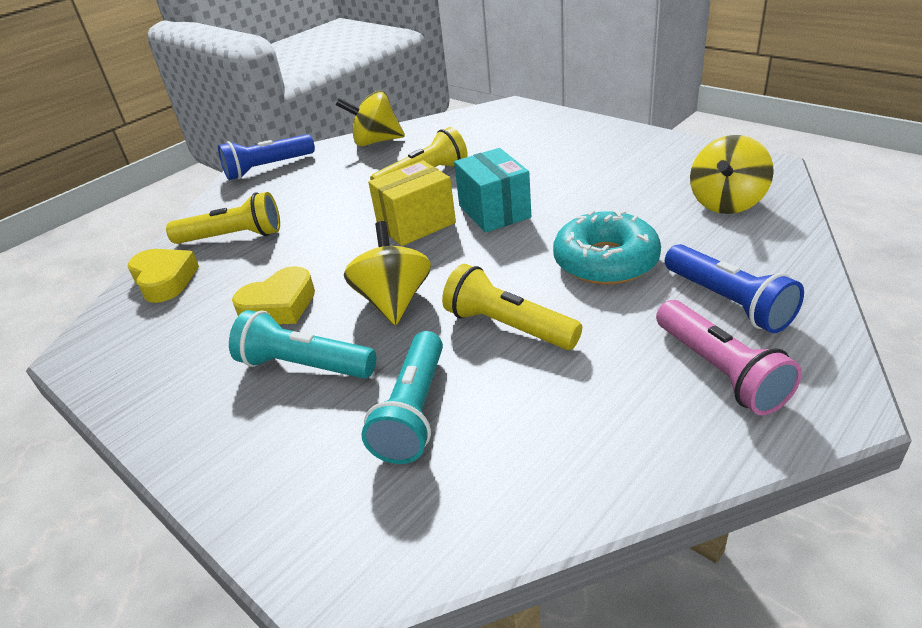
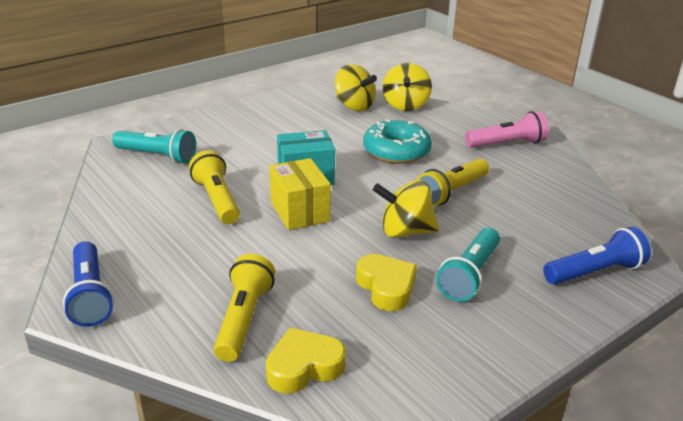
camera: 85 degrees left, 5 degrees down
yellow spinning top [336,90,405,147] -> yellow spinning top moved to [383,63,432,111]
turquoise flashlight [362,331,443,464] -> turquoise flashlight moved to [112,129,196,164]
blue flashlight [665,244,804,333] -> blue flashlight moved to [543,227,651,285]

